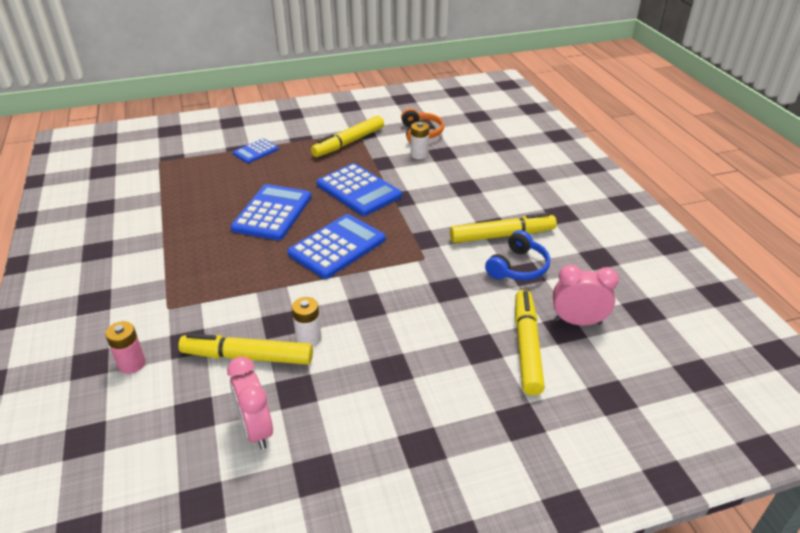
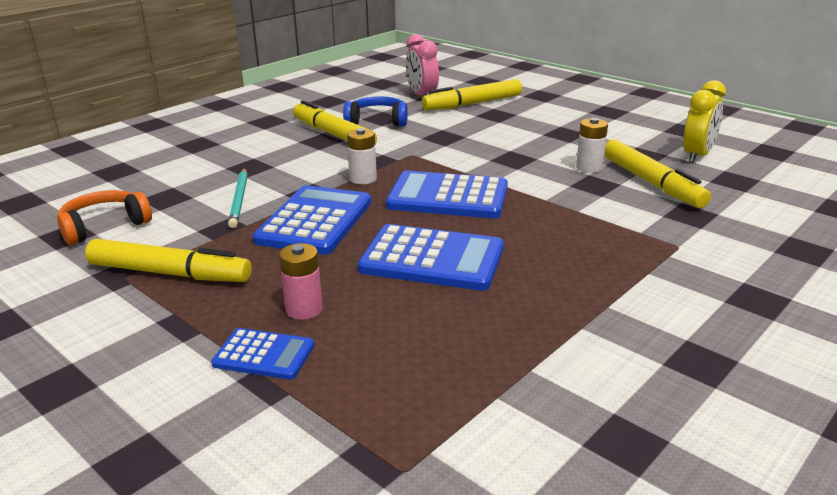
camera: 120 degrees left, 10 degrees down
pink battery [105,321,146,374] -> pink battery moved to [279,243,323,320]
pink clock [227,356,273,449] -> yellow clock [683,80,726,163]
blue calculator [231,184,312,240] -> blue calculator turned 150 degrees counterclockwise [358,224,504,291]
white battery [411,122,429,159] -> white battery moved to [347,128,377,185]
none -> turquoise pencil [228,168,248,228]

